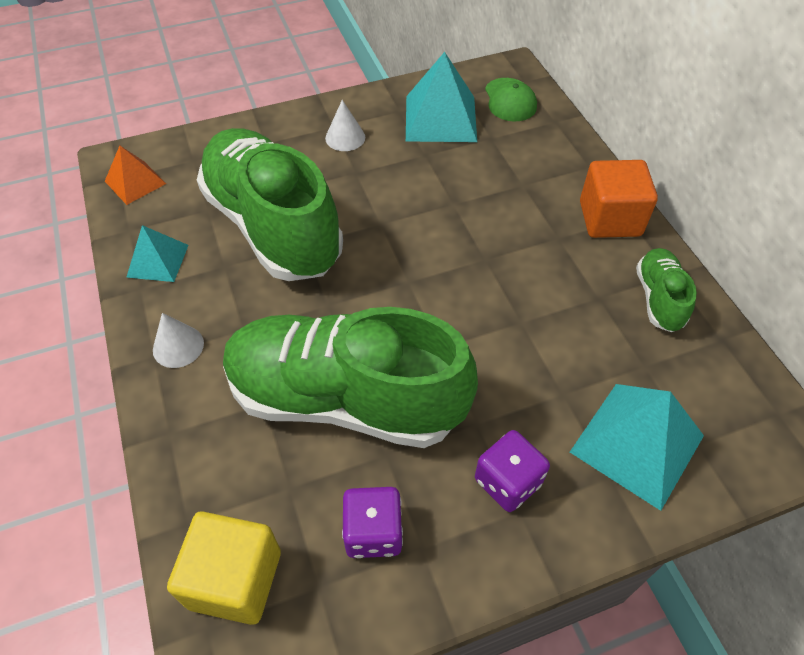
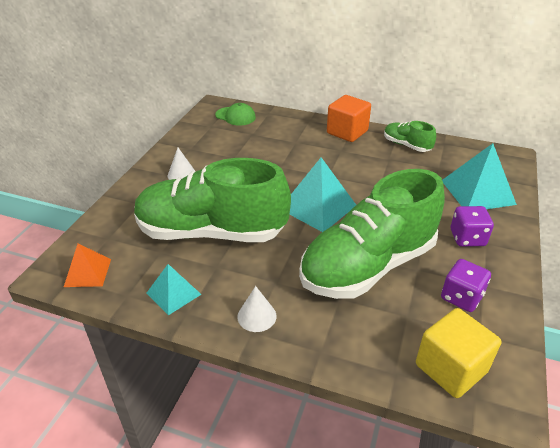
camera: 50 degrees left, 15 degrees down
turquoise pyramid [406,52,477,142] -> turquoise pyramid moved to [290,157,356,232]

